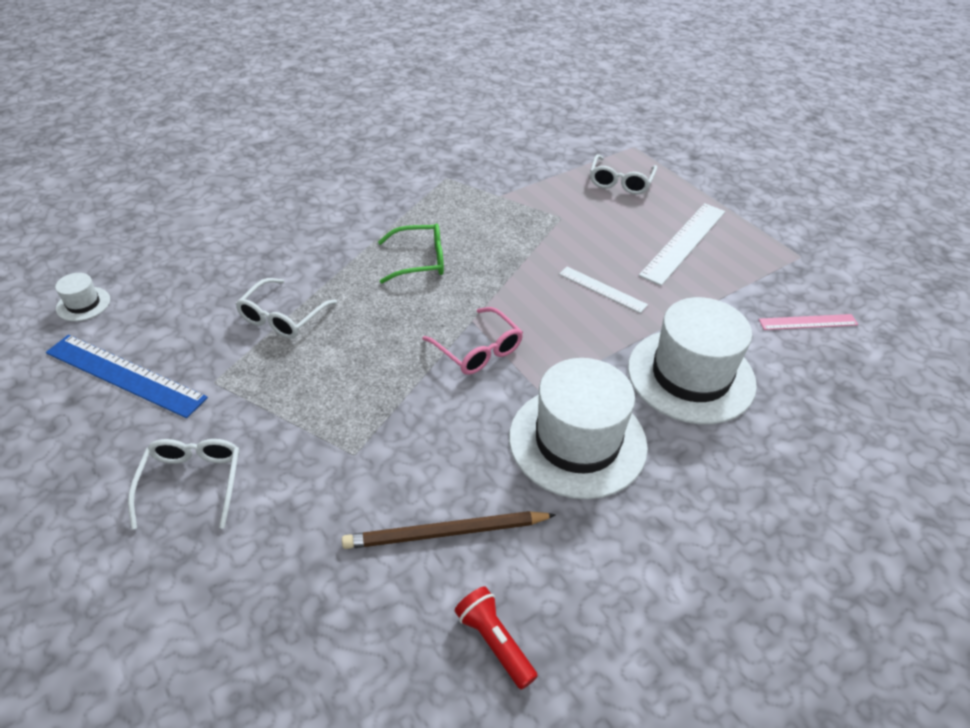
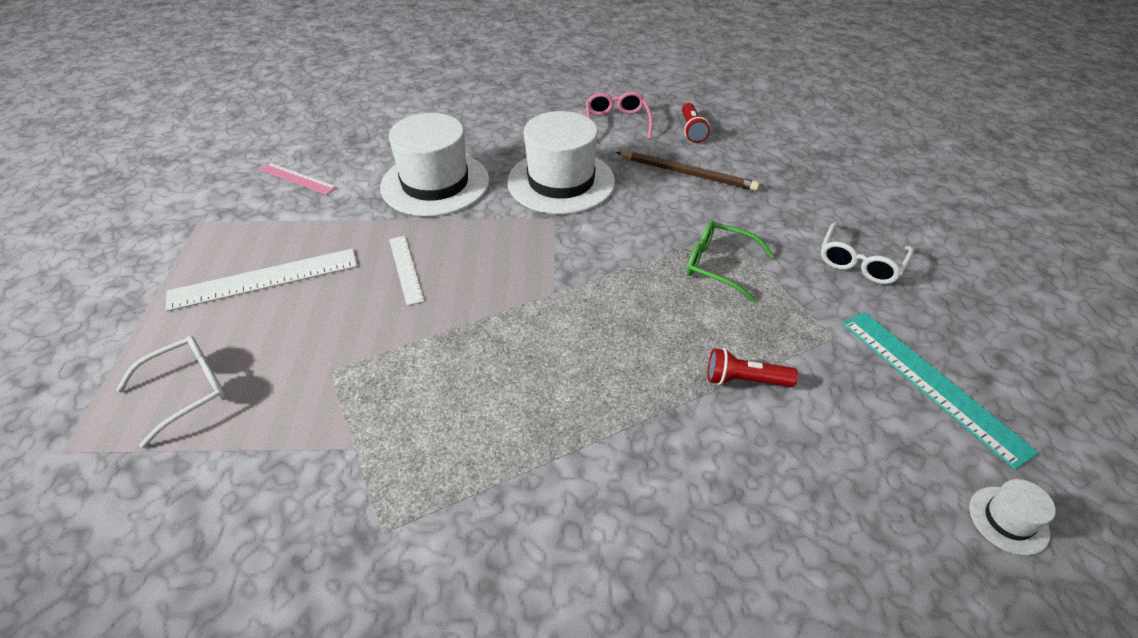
camera: 145 degrees left, 0 degrees up
blue ruler [46,335,208,418] -> turquoise ruler [842,312,1039,470]
white glasses [235,278,337,339] -> red flashlight [707,348,798,387]
green glasses [378,223,444,284] -> green glasses moved to [687,221,774,302]
pink glasses [422,307,523,375] -> pink glasses moved to [586,91,653,140]

